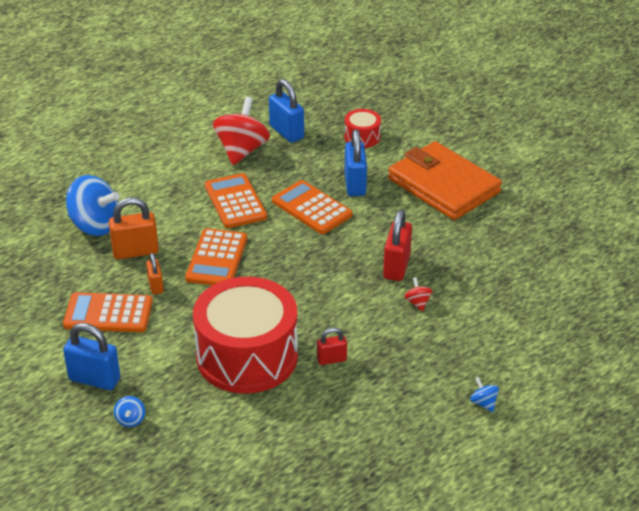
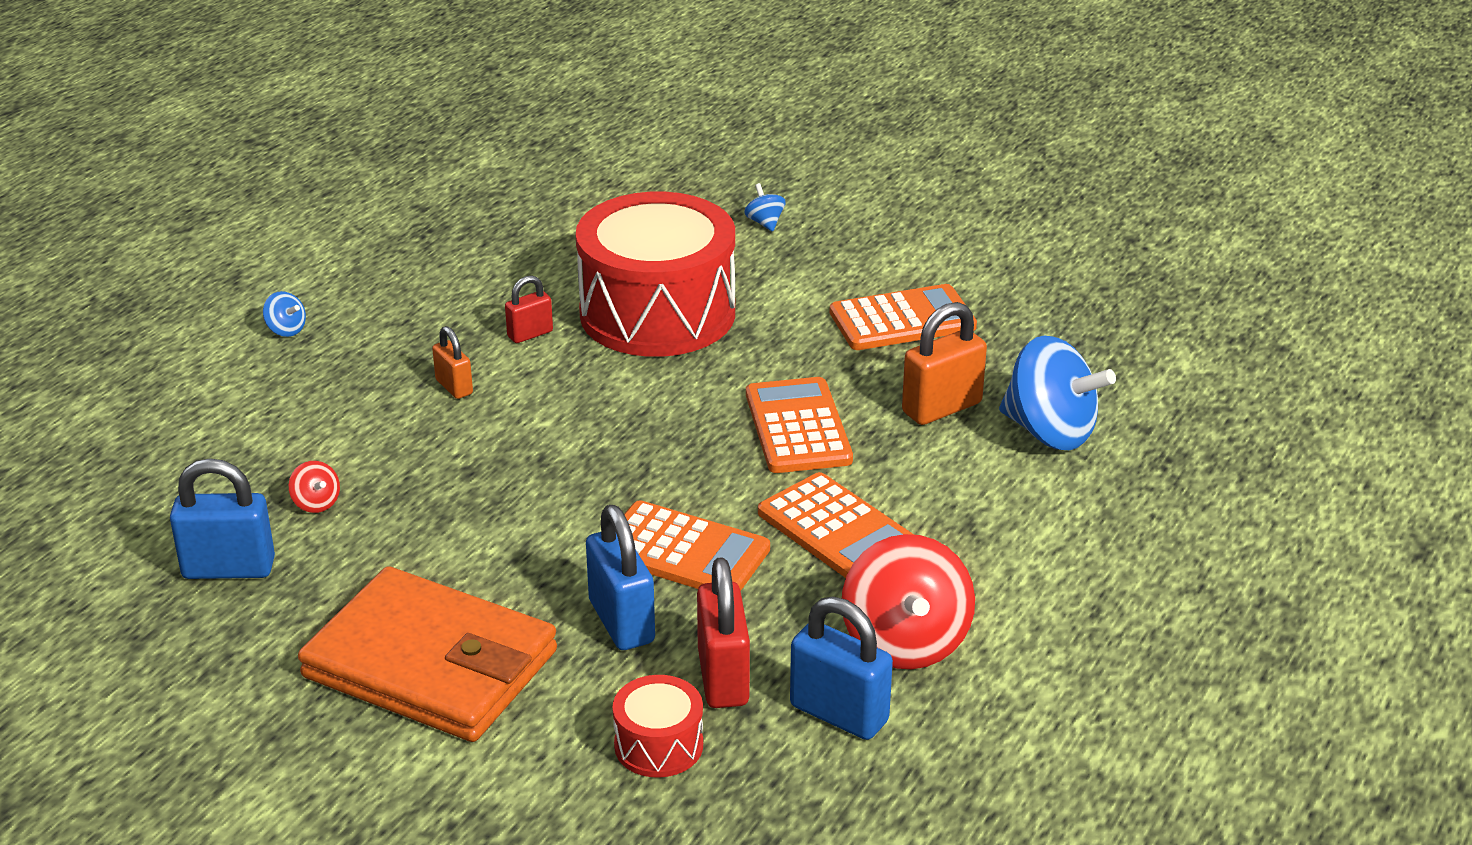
camera: 160 degrees right, 5 degrees down
blue padlock [63,323,120,390] -> blue padlock moved to [170,458,275,579]
blue spinning top [66,175,120,236] -> blue spinning top turned 150 degrees counterclockwise [999,336,1116,450]
orange padlock [146,253,164,295] -> orange padlock moved to [432,326,473,399]
red padlock [383,210,412,281] -> red padlock moved to [697,557,750,708]
red spinning top [404,277,432,311] -> red spinning top moved to [289,461,340,513]

